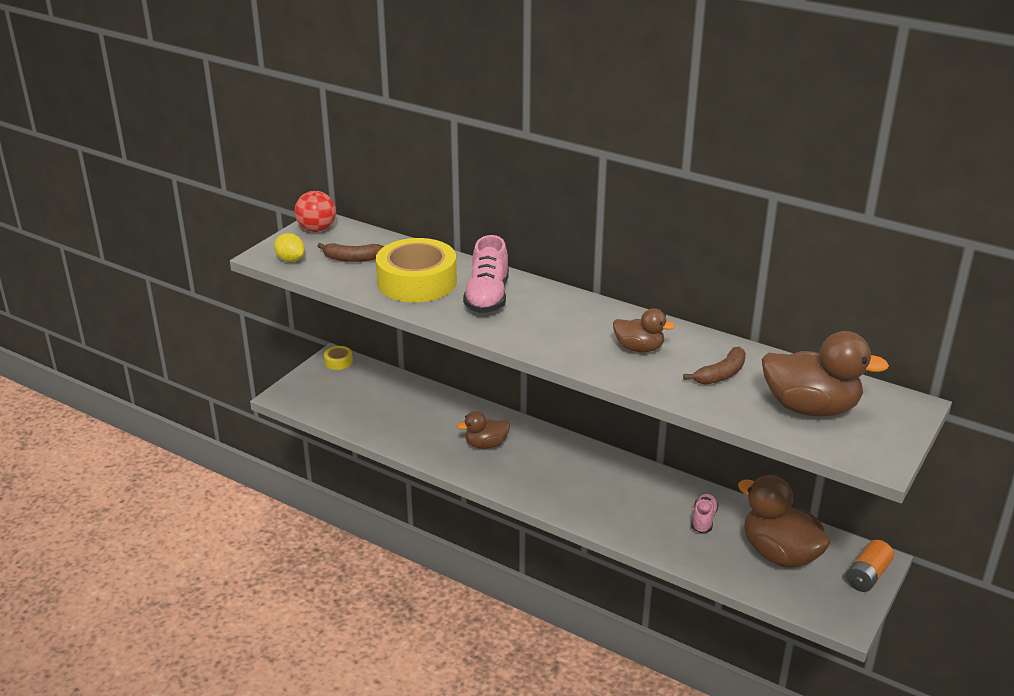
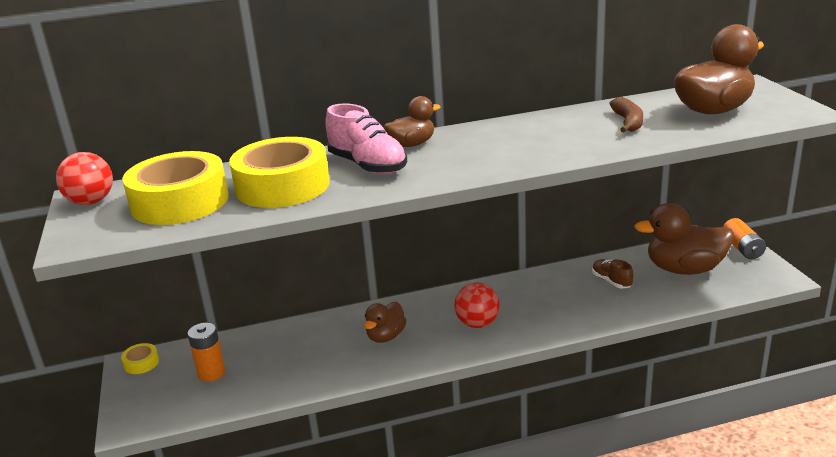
camera: 45 degrees left, 5 degrees down
yellow lemon [274,233,305,262] -> none
brown banana [317,243,384,262] -> yellow tape [122,151,229,225]
brown duck [613,308,675,352] -> brown duck moved to [384,96,440,147]
pink shoe [691,494,718,533] -> brown shoe [592,259,634,288]
none -> orange battery [188,323,225,382]
none -> red ball [454,283,500,328]

